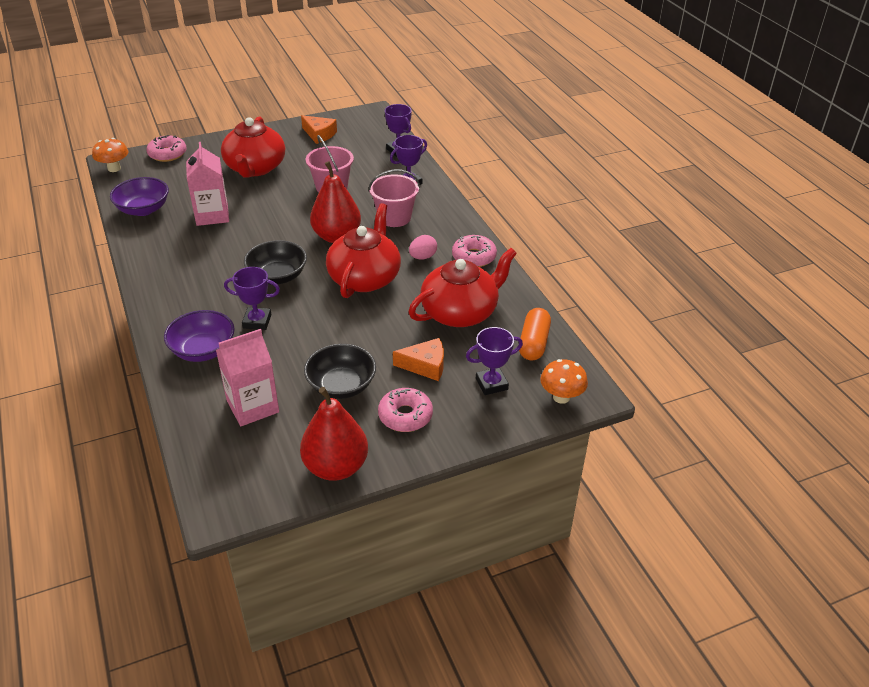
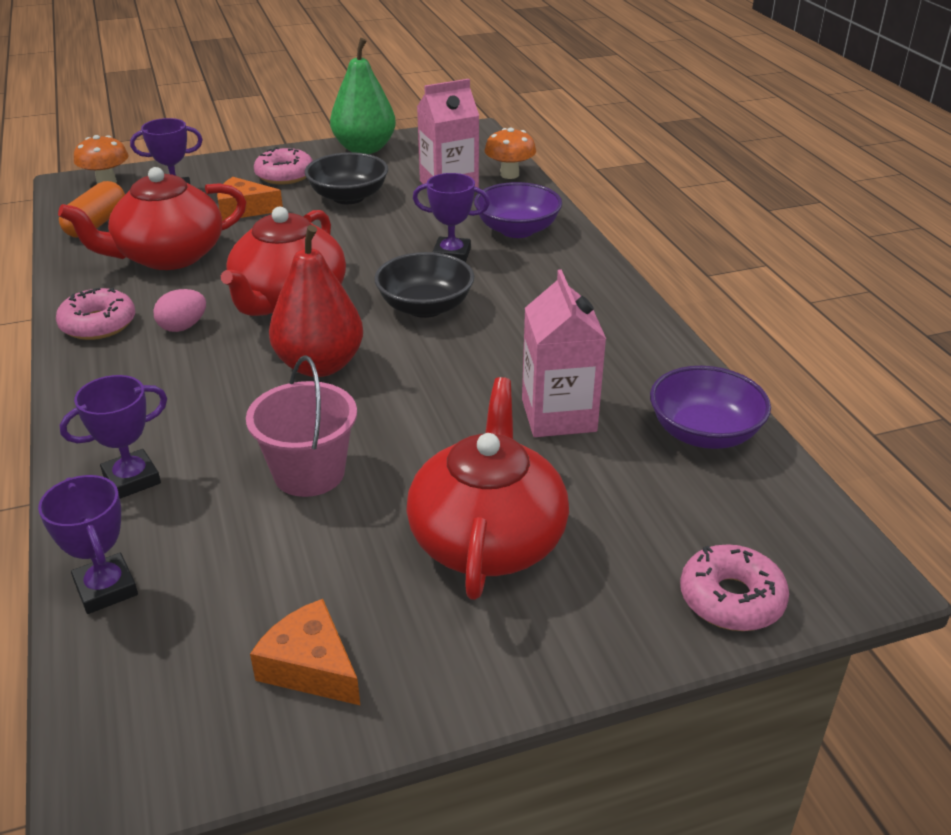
camera: 175 degrees left, 5 degrees down
orange mushroom [92,138,128,172] -> orange mushroom moved to [484,128,536,179]
red pear [300,387,368,481] -> green pear [330,38,396,154]
pink bucket [368,169,420,227] -> none

